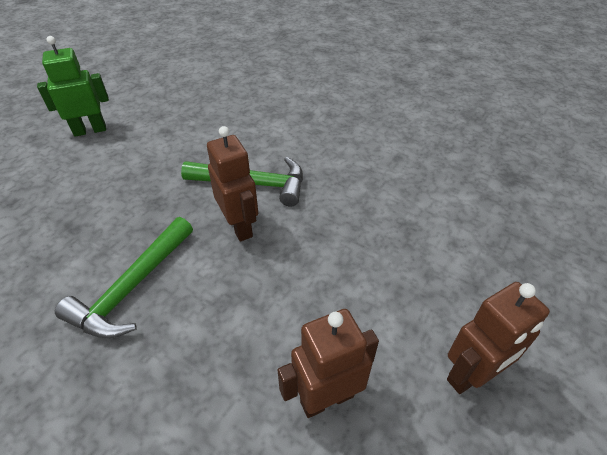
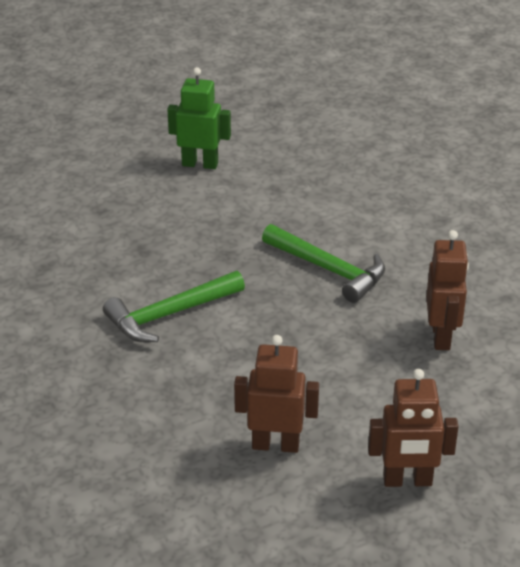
camera: 30 degrees right, 10 degrees down
brown robot [207,126,258,242] -> brown robot moved to [426,230,469,350]

